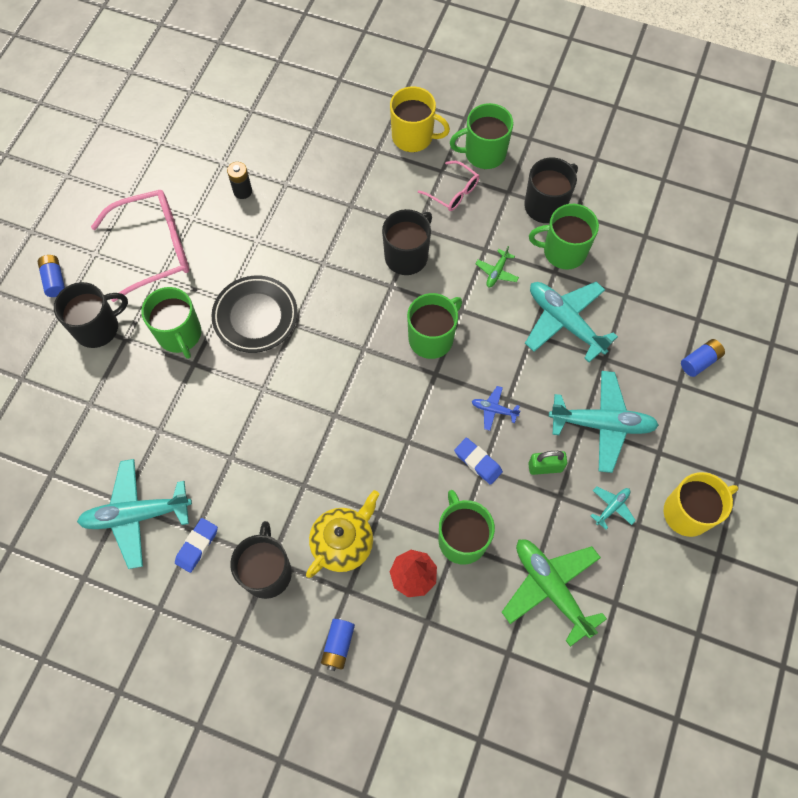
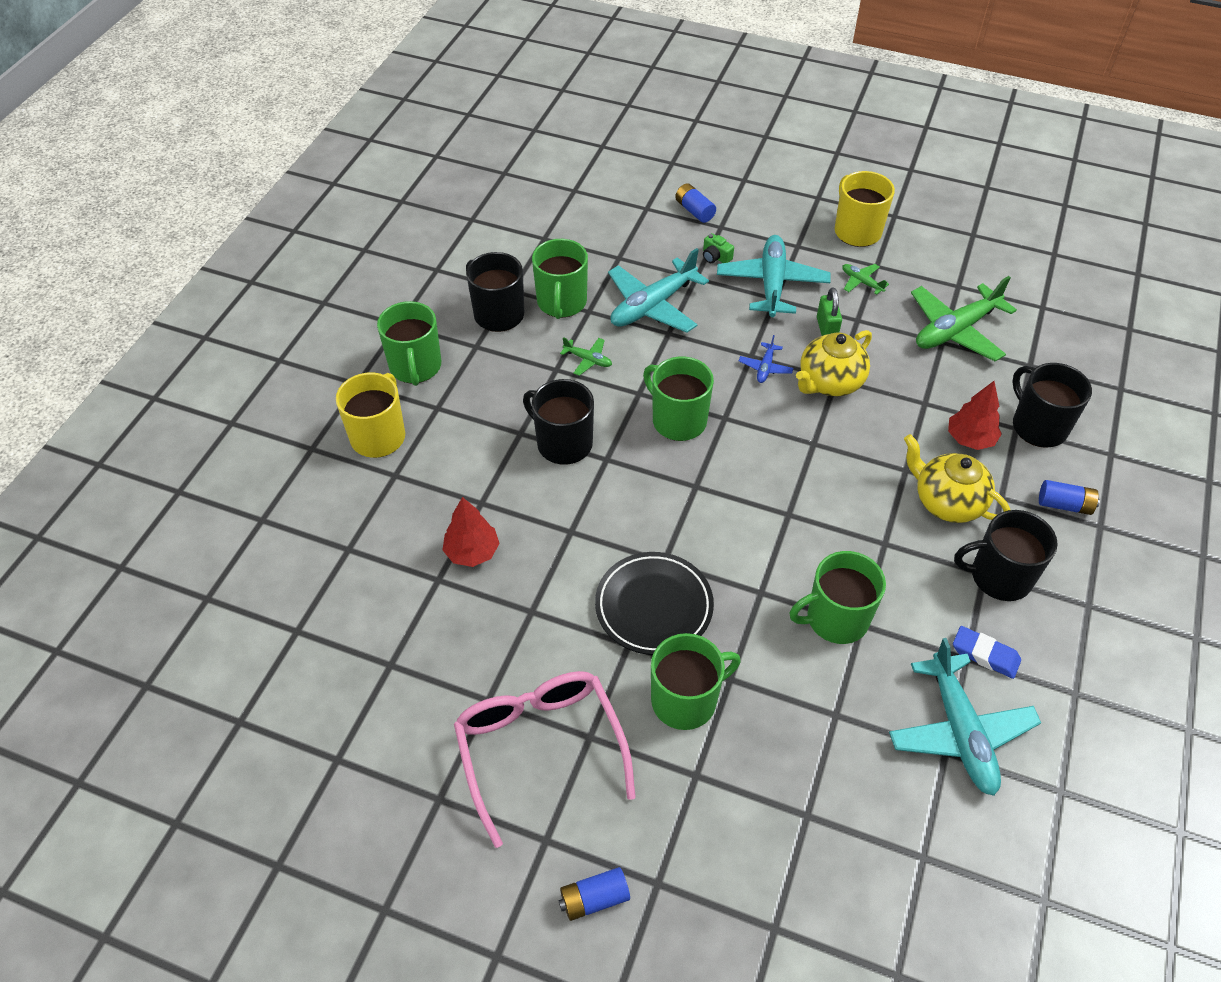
camera: 90 degrees left, 15 degrees down
black mug [54,282,128,348] -> black mug moved to [1012,363,1092,448]
black battery [227,162,252,199] -> none
pink glasses [418,161,479,211] -> none
green mug [438,490,495,565] -> green mug moved to [789,551,886,644]
blue eraser [454,438,503,485] -> yellow teapot [796,330,872,396]
turquoise plane [591,486,636,530] -> green plane [842,264,889,295]
none -> red tree [443,497,500,567]
none -> green camera [703,233,734,263]

